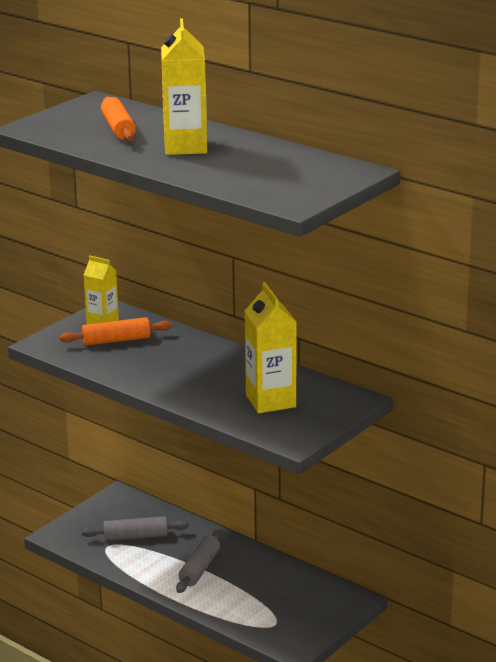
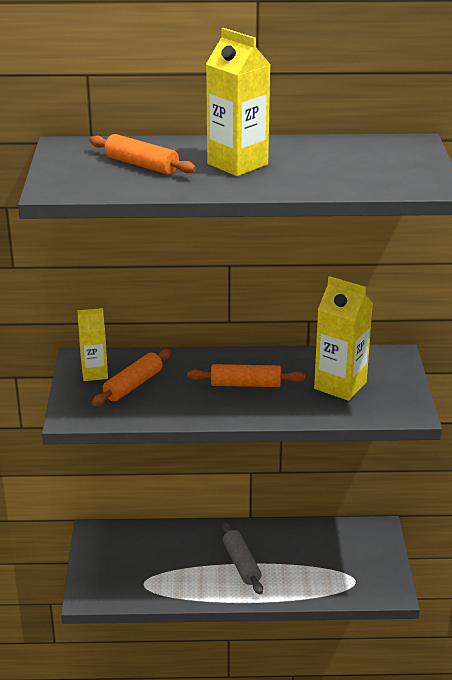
camera: 40 degrees left, 5 degrees up
grey rolling pin [82,516,189,541] -> none
none -> orange rolling pin [187,364,305,387]

